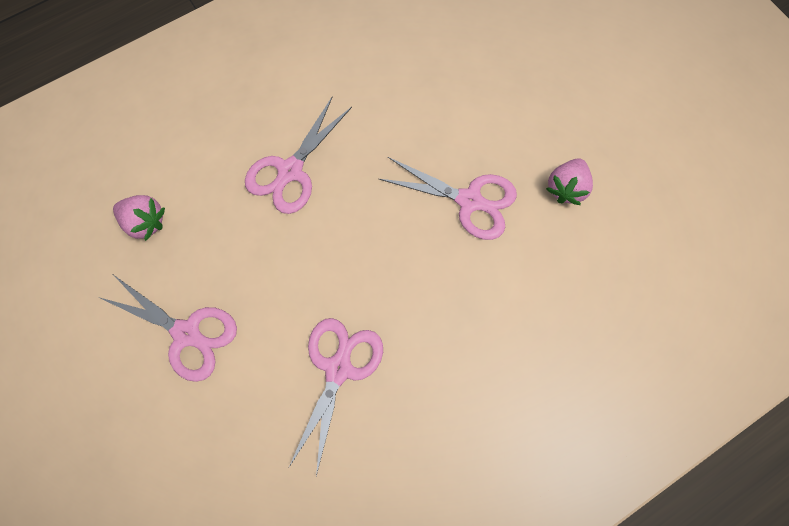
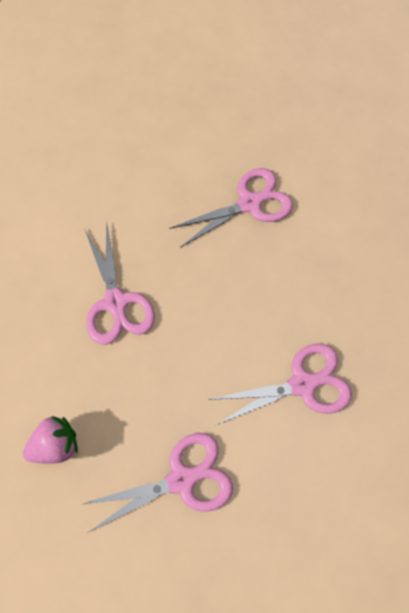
camera: 50 degrees left, 5 degrees down
pink scissors [289,318,383,476] -> pink scissors turned 105 degrees clockwise [208,343,352,425]
pink strawberry [546,158,593,205] -> none

